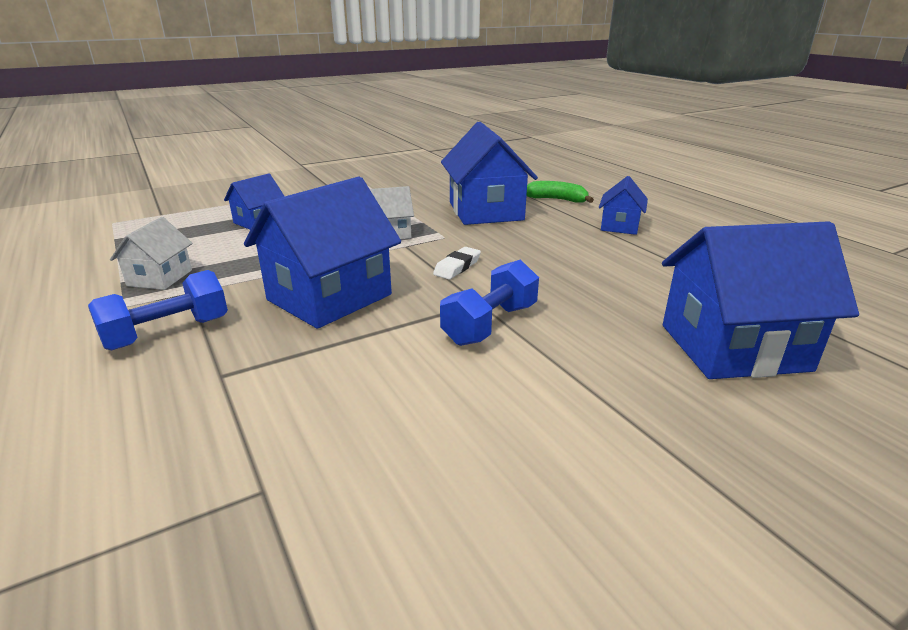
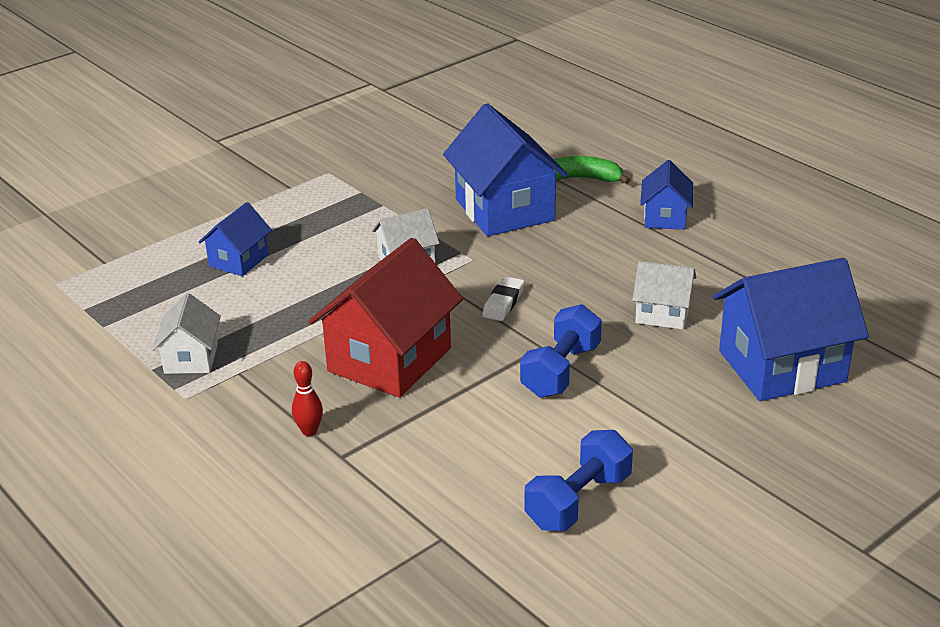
camera: 10 degrees left, 5 degrees up
blue dumbbell [88,270,228,351] -> blue dumbbell moved to [524,430,633,531]
blue house [244,177,401,329] -> red house [308,238,463,398]
none -> red bowling pin [292,361,323,436]
none -> white house [632,261,696,330]

